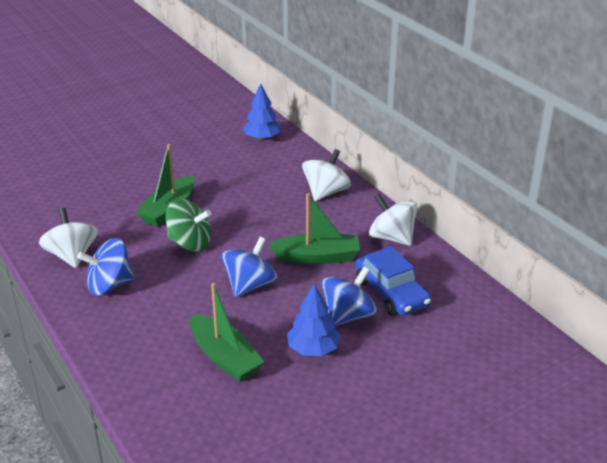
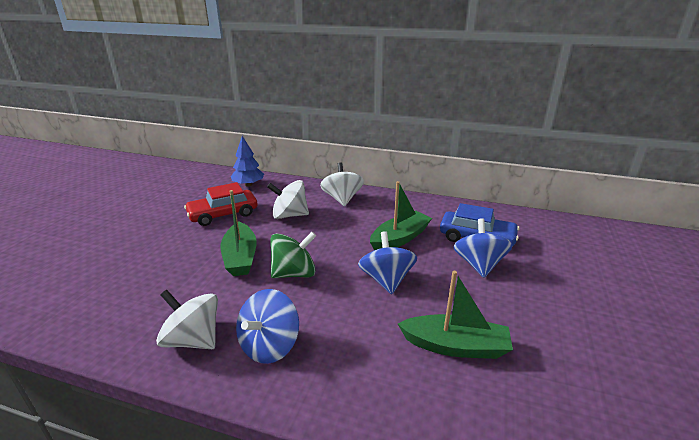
camera: 40 degrees left, 5 degrees down
blue tree [287,284,341,356] -> none
white spinning top [369,194,418,246] -> white spinning top moved to [267,180,309,219]
none -> red car [184,182,257,226]

